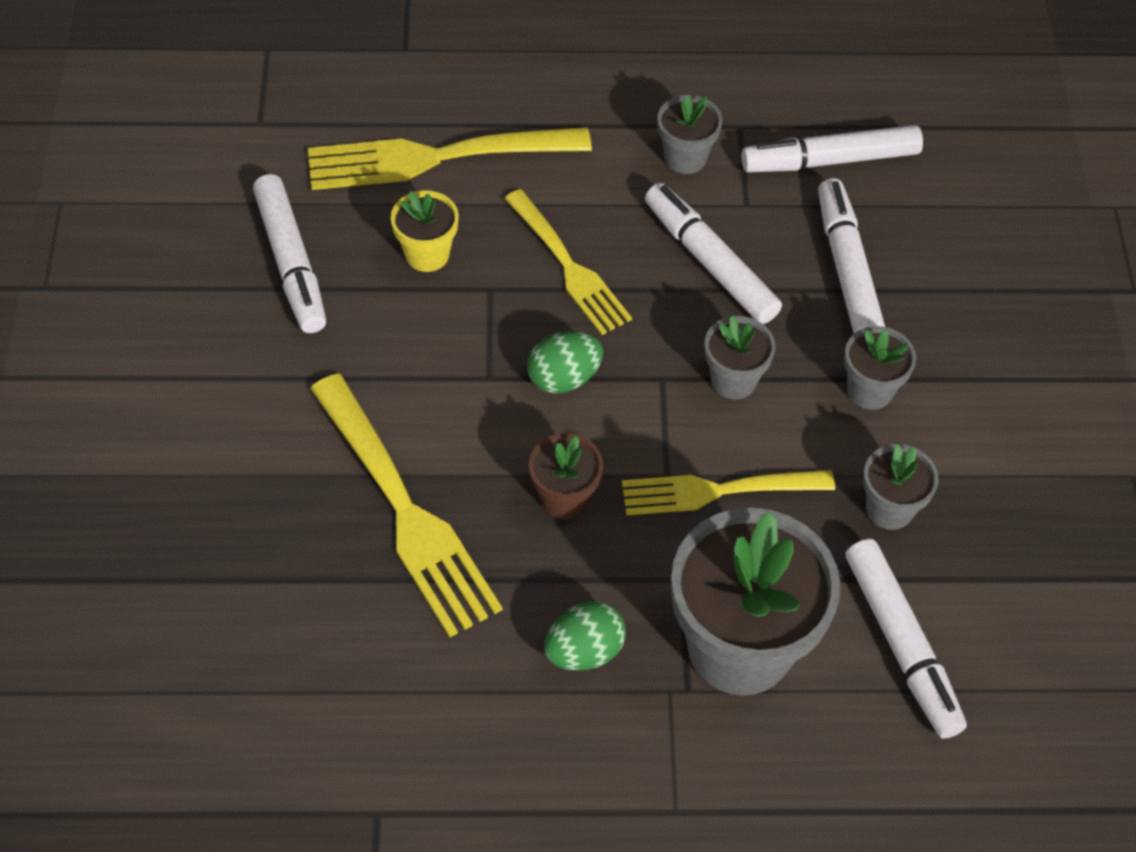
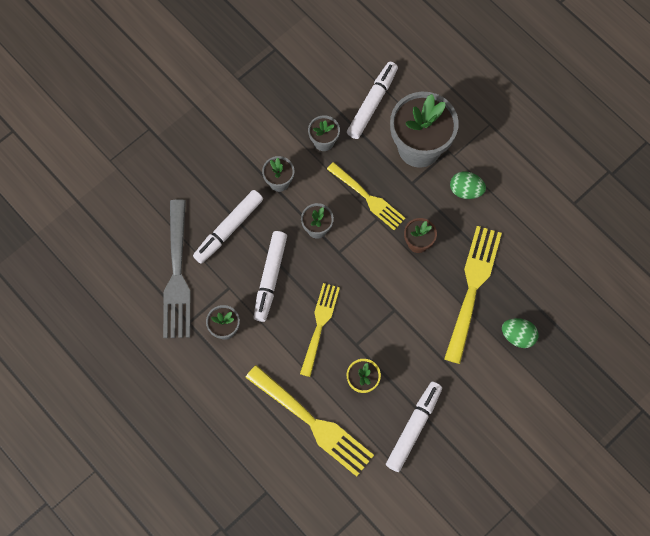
camera: 130 degrees left, 15 degrees up
green egg [527,331,603,394] -> green egg moved to [502,318,538,348]
white marker [741,125,923,173] -> grey fork [163,199,191,338]

